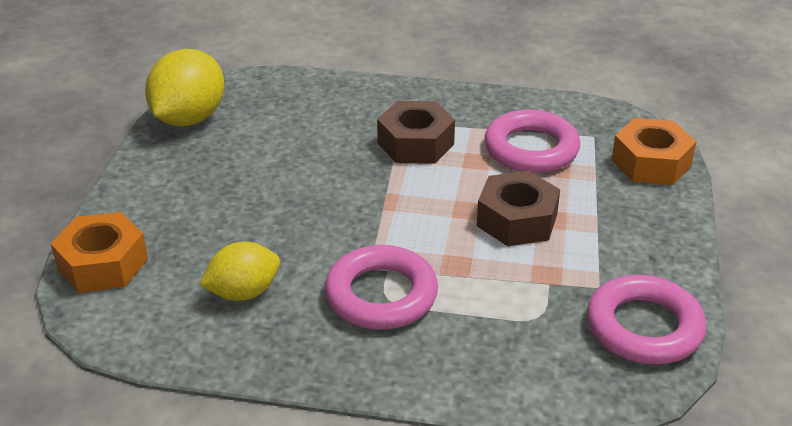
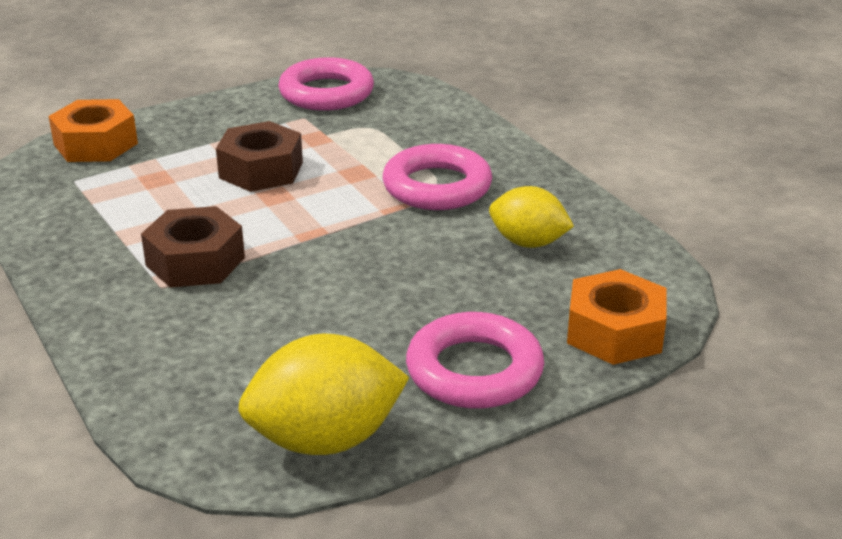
camera: 130 degrees left, 5 degrees down
pink ring [484,109,580,173] -> pink ring moved to [406,312,544,409]

